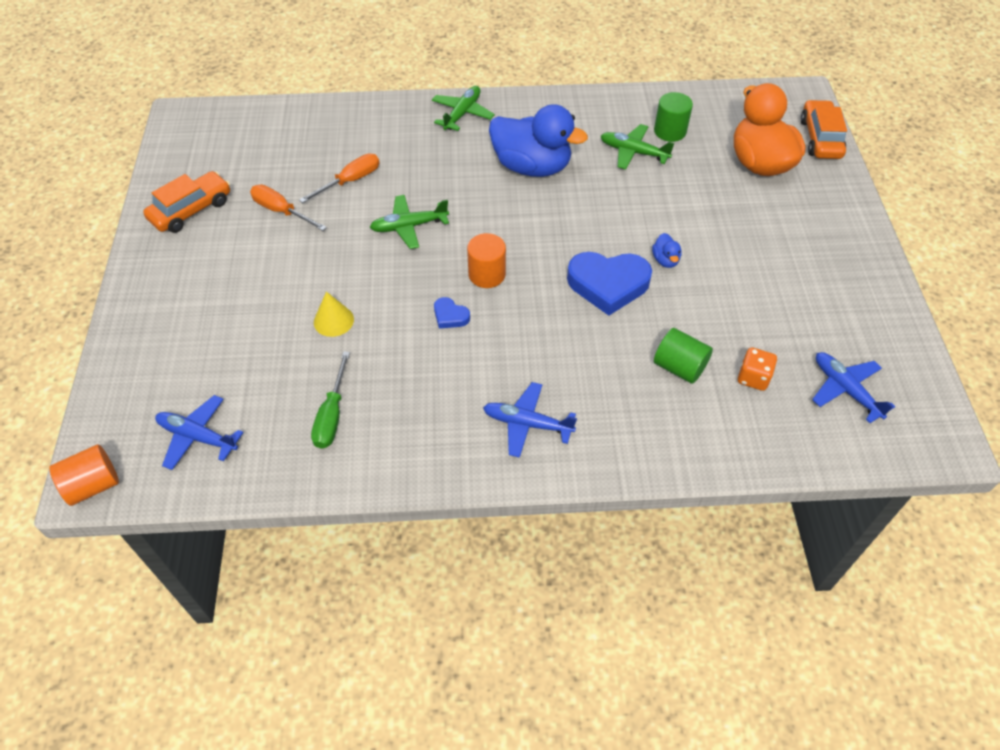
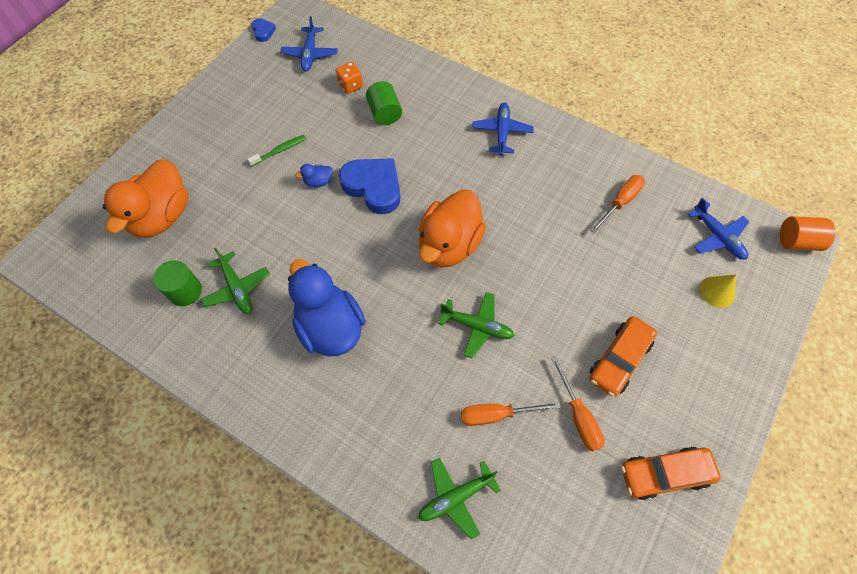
camera: 145 degrees left, 10 degrees up
green screwdriver [311,351,350,449] -> orange screwdriver [590,175,645,233]
yellow cone [314,291,354,337] -> yellow cone moved to [700,275,736,308]
green plane [432,86,495,131] -> green plane moved to [418,458,501,540]
blue heart [434,297,470,329] -> blue heart moved to [252,18,276,42]
orange cylinder [467,233,506,288] -> orange duck [419,190,486,267]
blue plane [483,382,577,458] -> blue plane turned 135 degrees counterclockwise [472,102,534,155]
blue duck [652,233,682,268] -> blue duck turned 135 degrees counterclockwise [295,164,332,187]
orange car [800,100,847,159] -> orange car moved to [589,316,657,397]
none -> green toothbrush [247,135,306,166]

